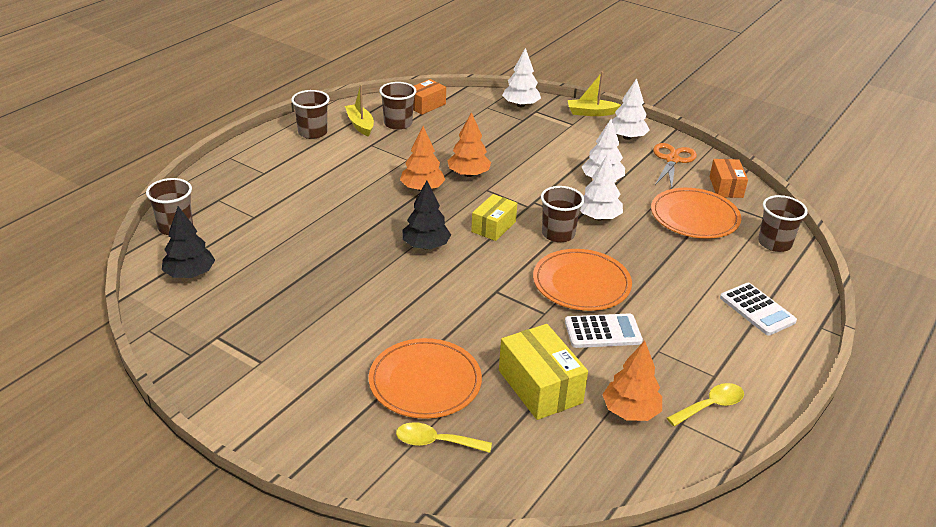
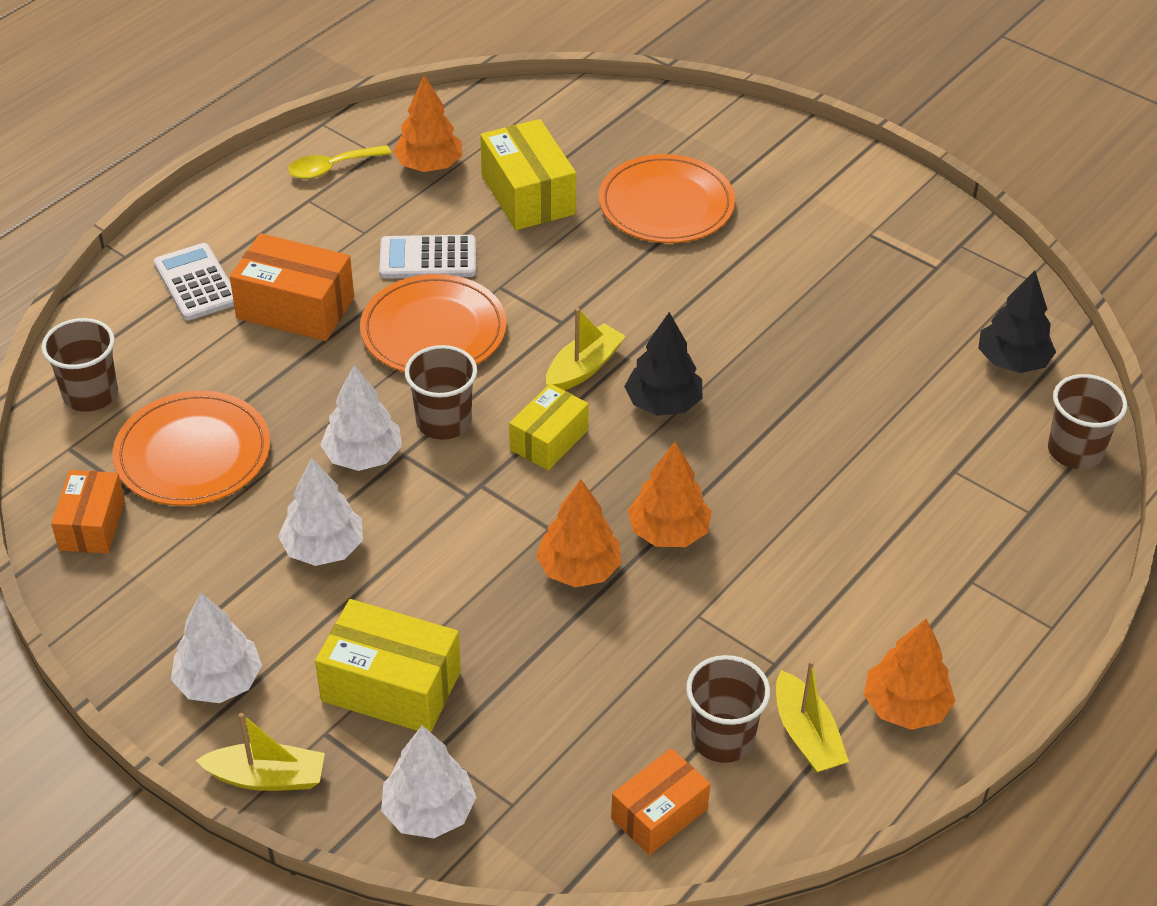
camera: 175 degrees left, 10 degrees up
brown cup [291,90,330,139] -> orange tree [864,619,955,730]
yellow spoon [396,422,492,453] -> none
orange scissors [653,143,697,189] -> none
none -> orange box [230,233,354,341]
none -> yellow box [315,599,461,732]
none -> yellow boat [546,308,626,391]

